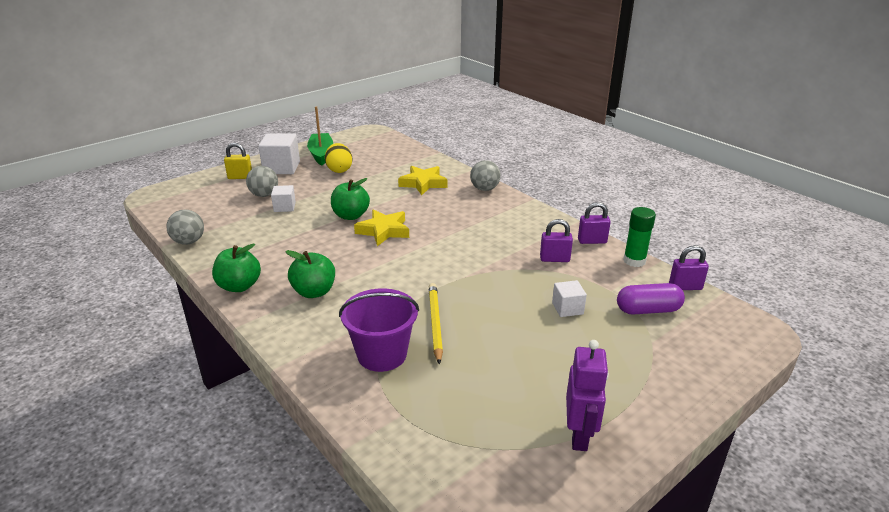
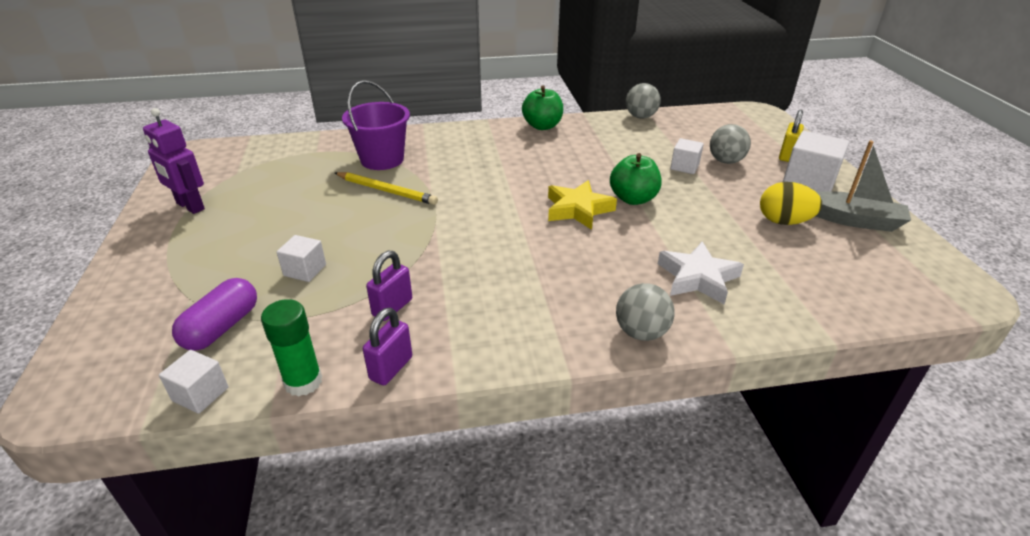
camera: 120 degrees right, 5 degrees up
green apple [285,250,335,298] -> none
green boat [307,106,333,165] -> grey boat [816,141,911,232]
yellow star [398,166,447,195] -> white star [658,241,744,304]
purple padlock [669,245,709,290] -> white cube [159,350,228,414]

